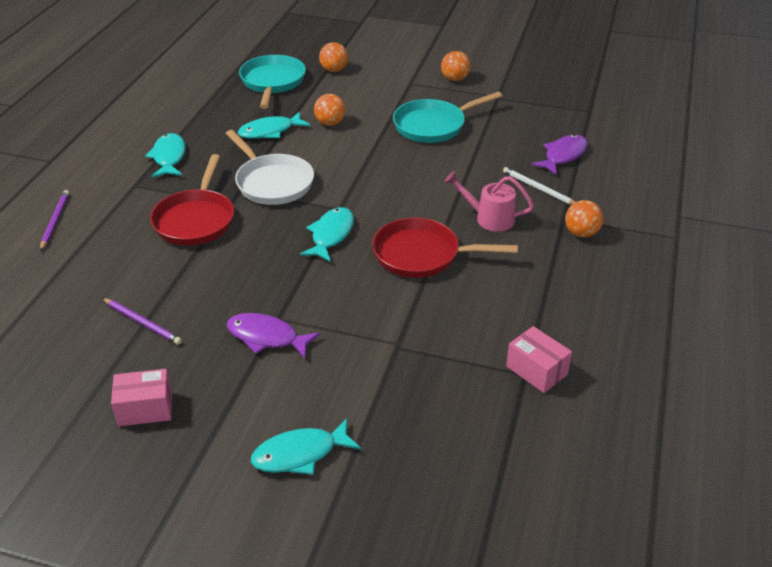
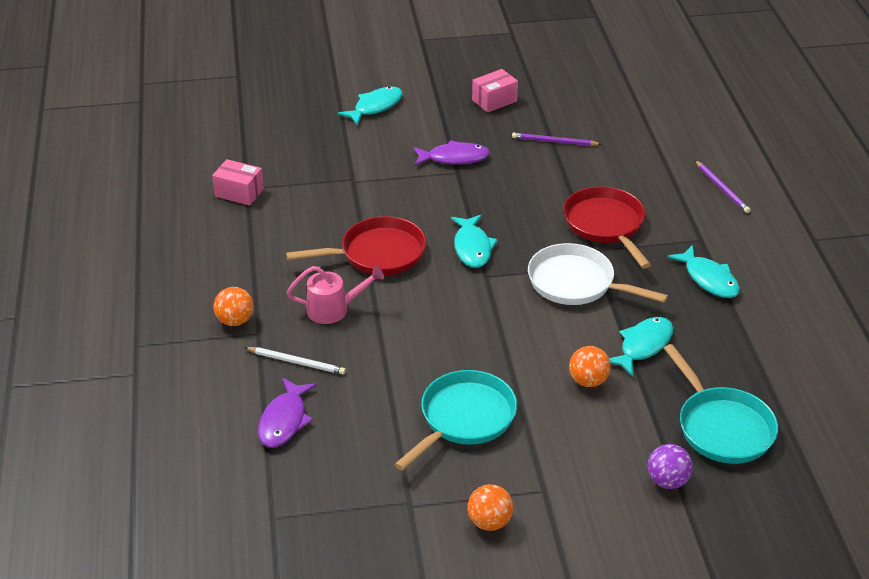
camera: 155 degrees right, 0 degrees up
orange ball [319,42,348,72] -> purple ball [648,444,693,489]

